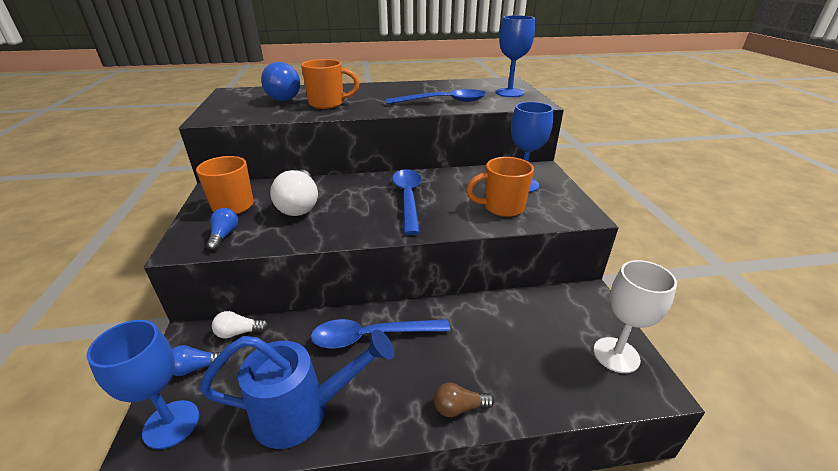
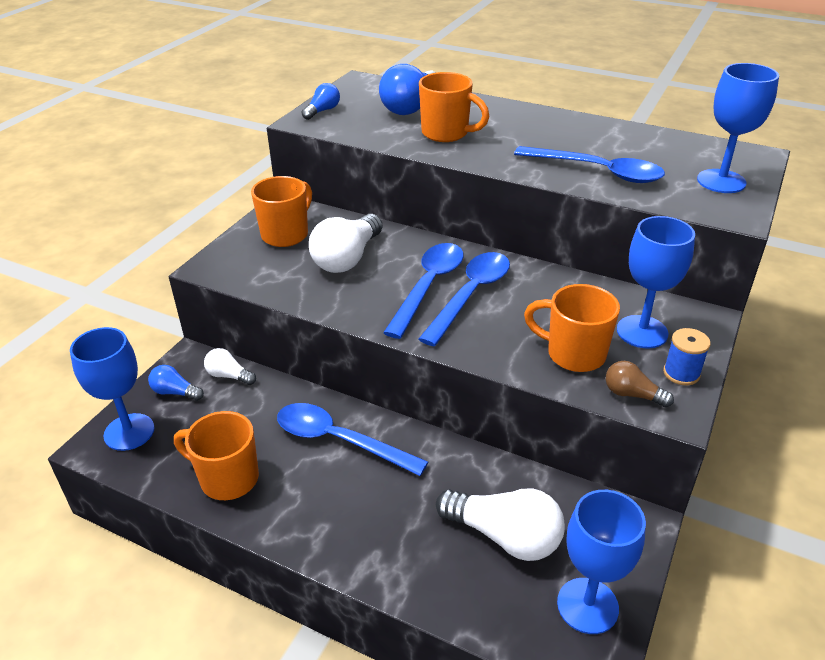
camera: 35 degrees right, 5 degrees up
blue watering can [200,329,395,449] -> orange mug [174,411,259,500]
blue light bulb [207,208,238,250] -> blue light bulb moved to [302,83,340,120]
brown light bulb [434,383,495,417] -> brown light bulb moved to [606,361,674,407]
white goblet [593,260,677,373] -> blue goblet [557,490,646,634]
none -> blue spoon [383,243,464,339]
none -> white light bulb [436,488,565,561]
none -> blue spool [663,328,711,385]

